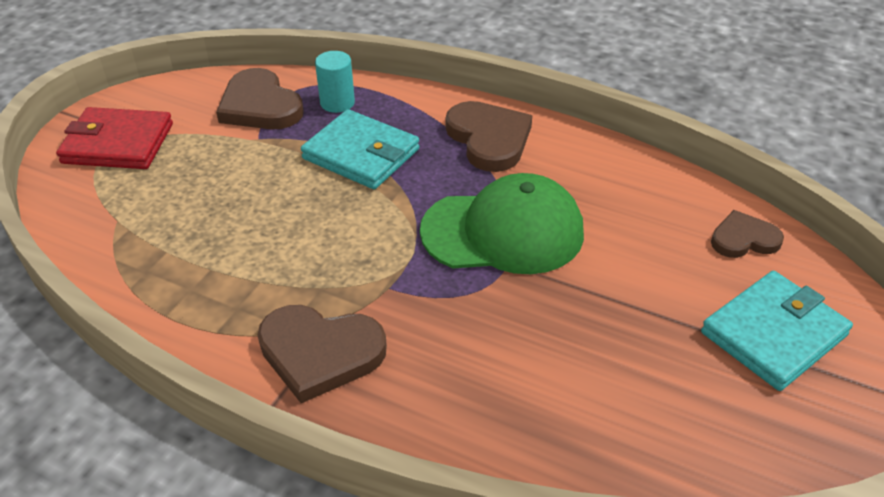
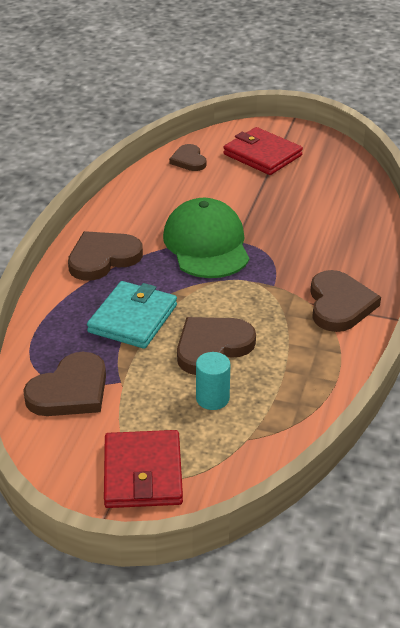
camera: 100 degrees left, 5 degrees down
turquoise cylinder [315,51,355,113] -> turquoise cylinder moved to [196,352,230,410]
turquoise wallet [701,271,853,391] -> red wallet [223,127,303,175]
none -> brown heart [177,317,256,375]

